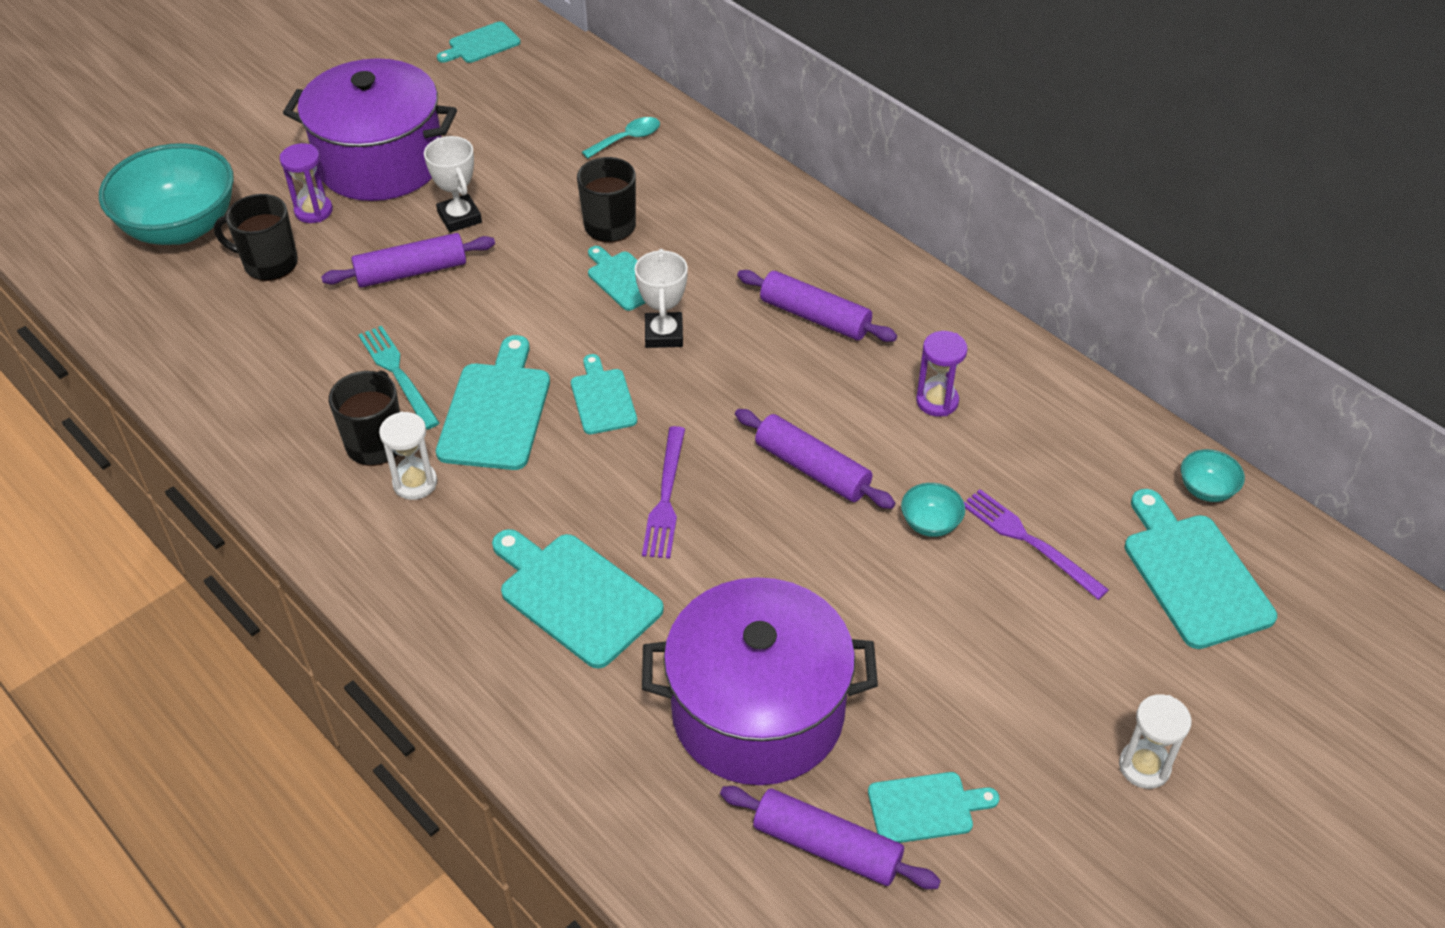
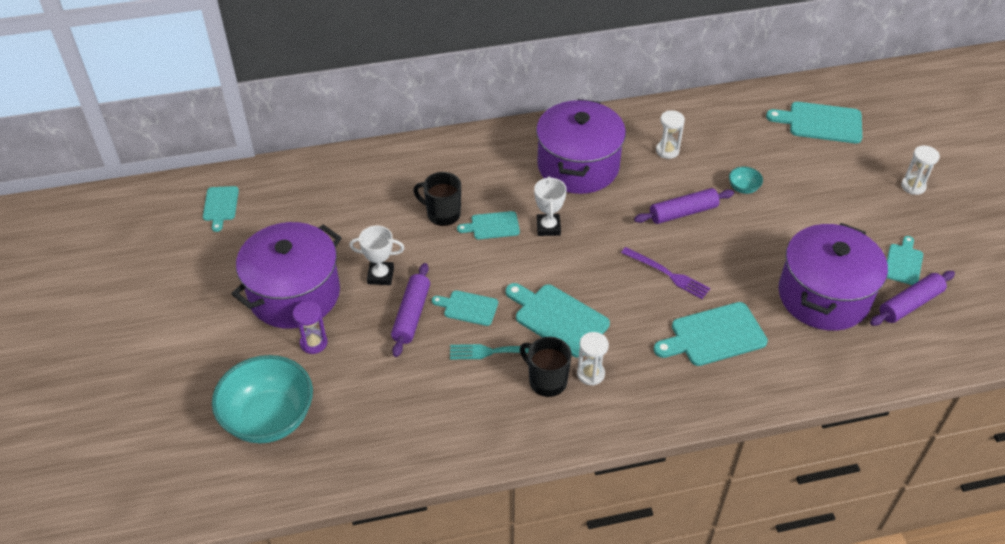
camera: 60 degrees left, 0 degrees up
black mug [214,194,298,281] -> none
turquoise cutting board [571,354,637,434] -> turquoise cutting board moved to [432,290,498,326]
turquoise spoon [582,117,660,159] -> none
white trophy [635,249,688,348] -> white trophy turned 60 degrees clockwise [534,176,567,236]
purple rolling pin [737,270,897,342] -> purple pot [536,99,626,194]
purple hourglass [916,331,968,417] -> white hourglass [656,110,685,159]
purple fork [964,489,1109,600] -> none
turquoise bowl [1181,449,1245,502] -> none

